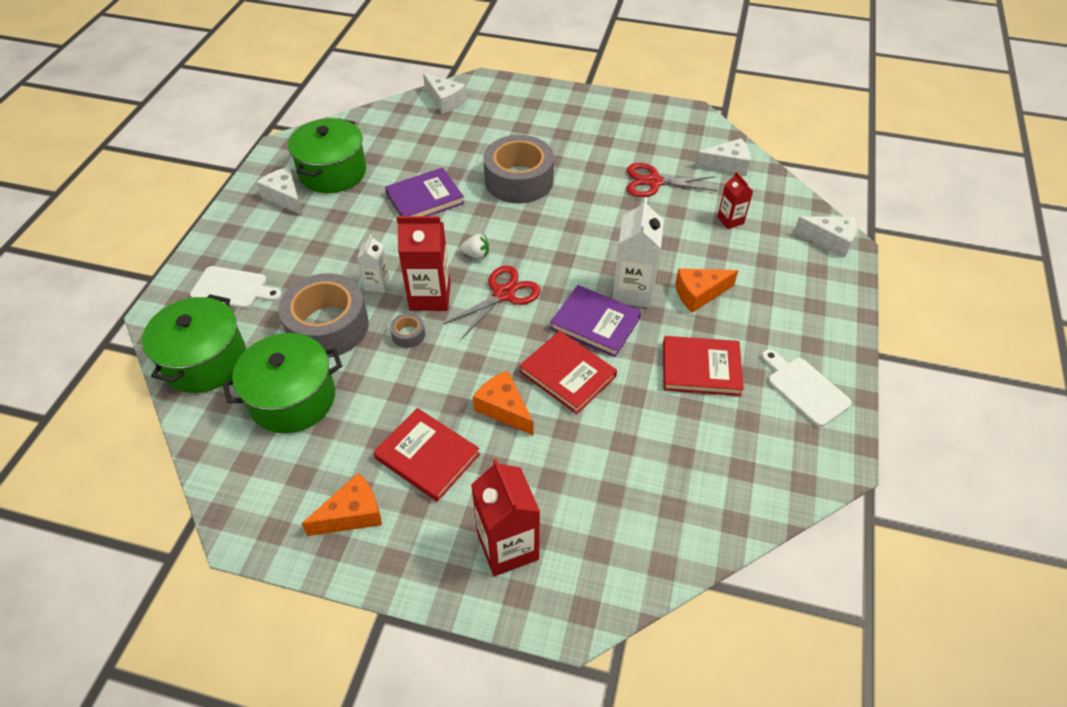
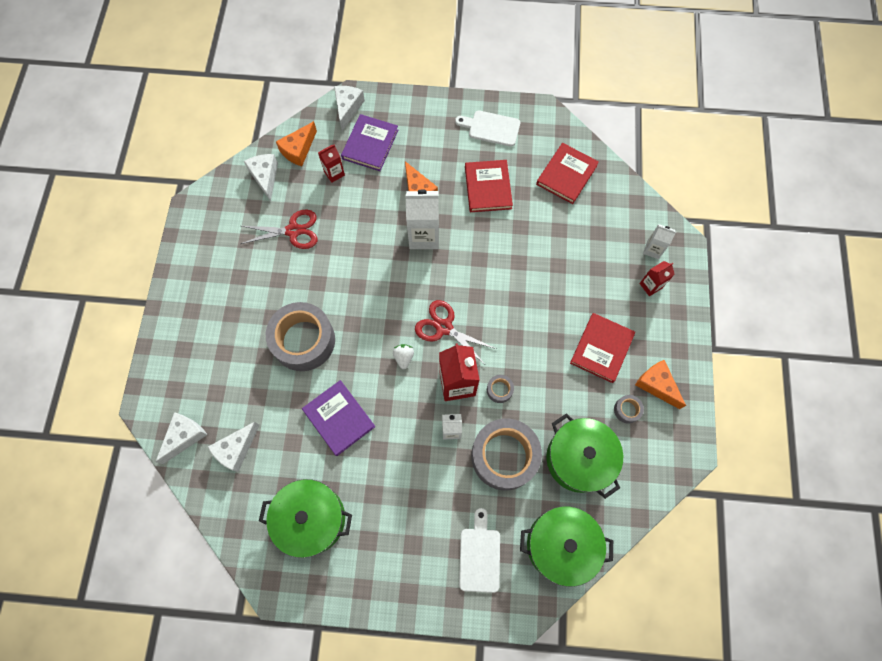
camera: 100 degrees left, 20 degrees up
white cheese [256,167,303,216] -> white cheese moved to [208,422,259,472]
red carton [471,459,540,576] -> red carton [639,261,675,296], size x0.55
orange cheese [473,371,533,435] -> orange cheese moved to [276,121,317,166]
red book [519,331,617,414] -> red book moved to [536,143,599,204]
purple book [550,285,642,357] -> purple book moved to [341,114,398,171]
red scissors [627,163,717,197] -> red scissors turned 90 degrees counterclockwise [241,210,317,249]
white cutting board [762,349,852,427] -> white cutting board turned 60 degrees clockwise [455,110,520,147]
none -> grey tape [614,395,644,423]
none -> white carton [643,224,676,259]

